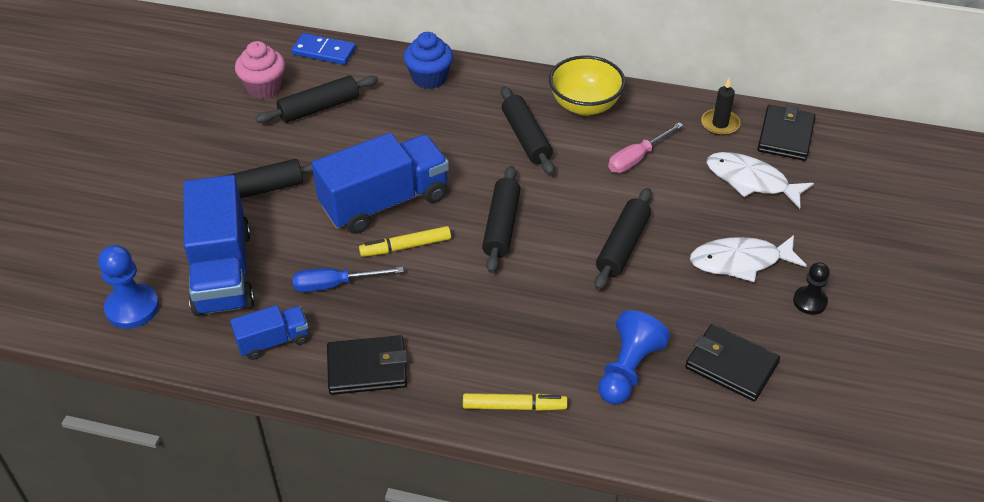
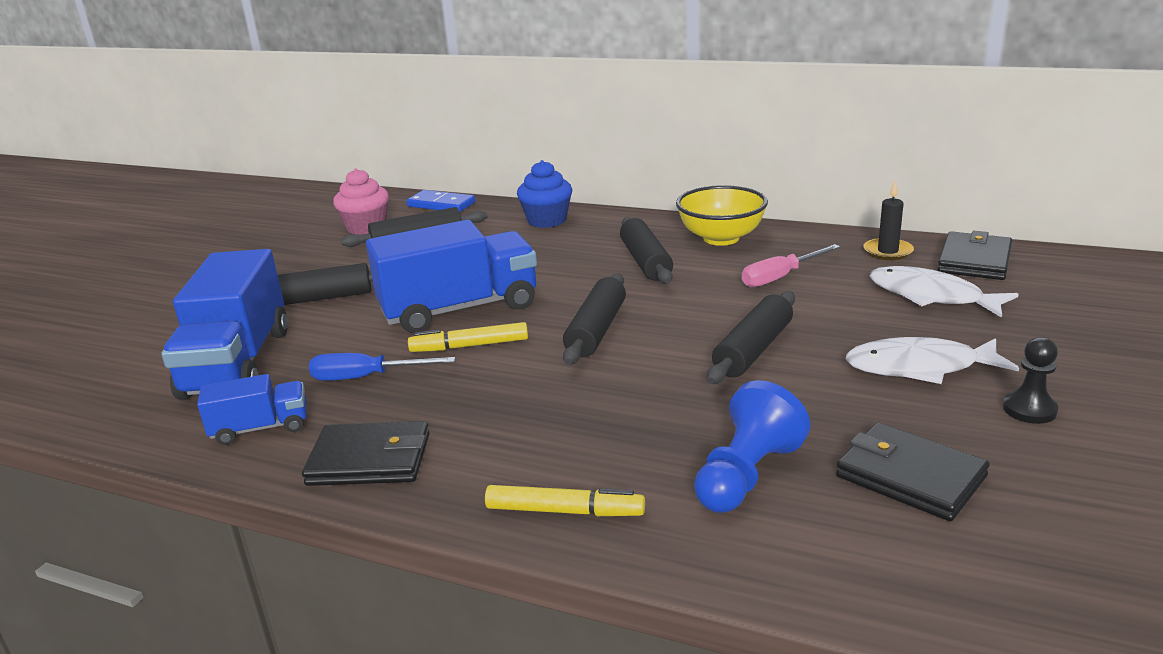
camera: 10 degrees right, 20 degrees down
blue pawn [98,245,159,329] -> none

